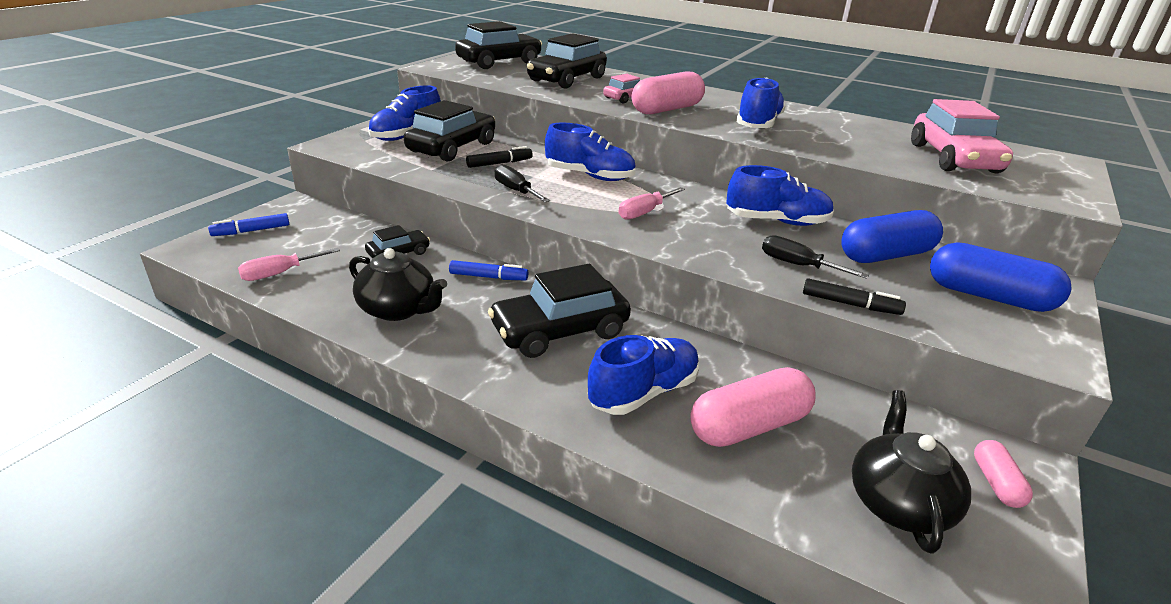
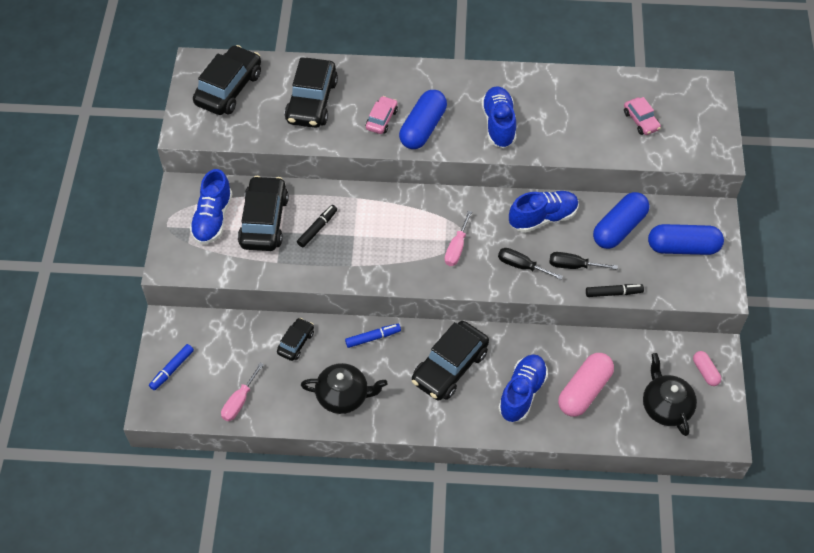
camera: 25 degrees left, 25 degrees up
black screwdriver [495,164,550,202] -> black screwdriver moved to [498,248,563,280]
blue shoe [545,122,636,181] -> none
pink capsule [632,71,705,114] -> blue capsule [399,90,447,149]
pink car [911,99,1013,173] -> pink car [624,97,661,135], size x0.53

